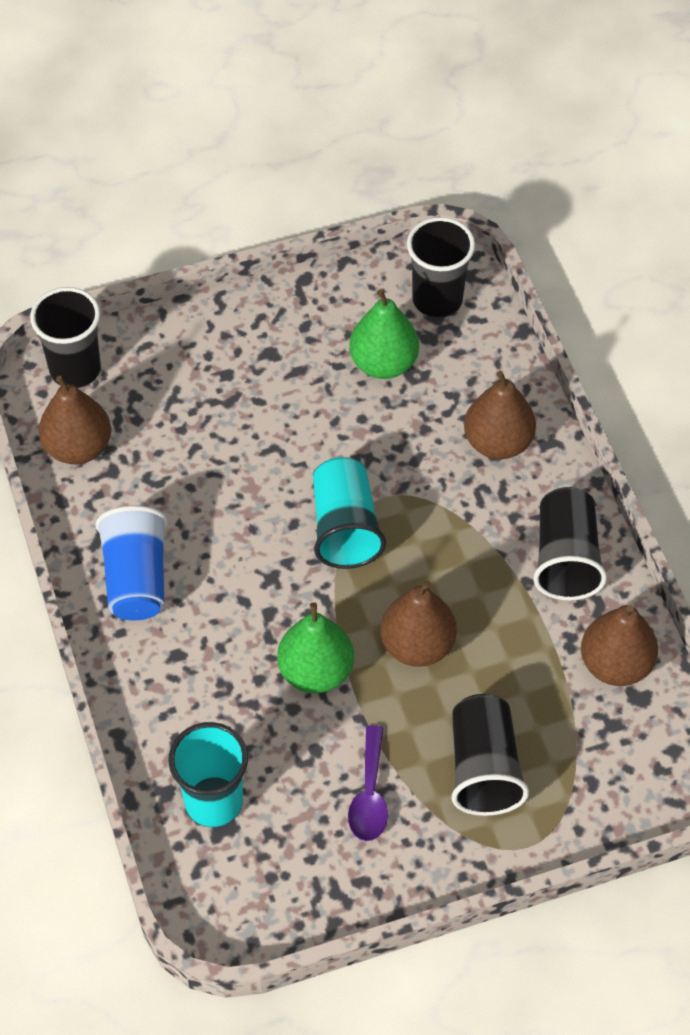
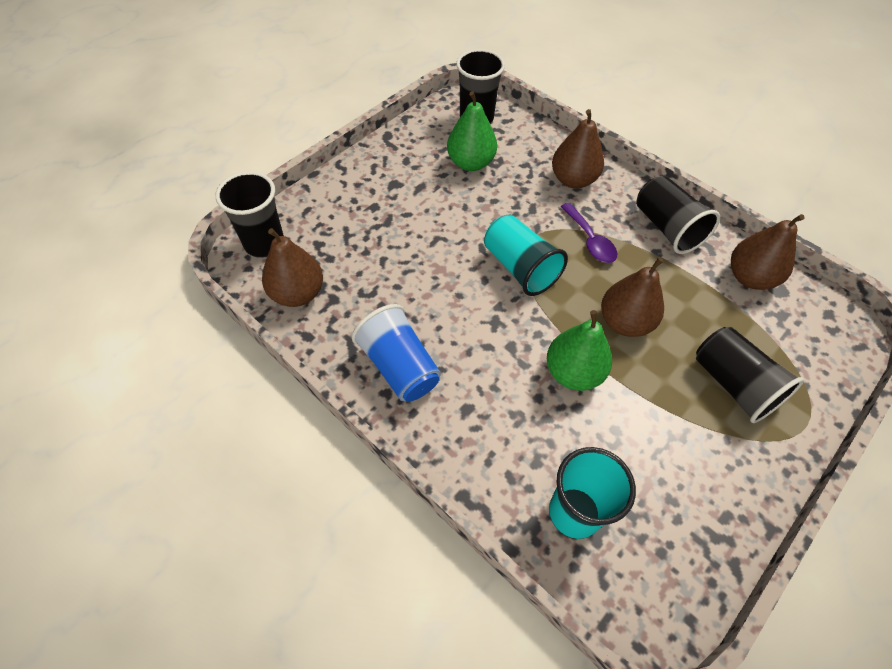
camera: 30 degrees left, 0 degrees up
purple spoon [348,725,388,841] -> purple spoon moved to [561,203,617,263]

